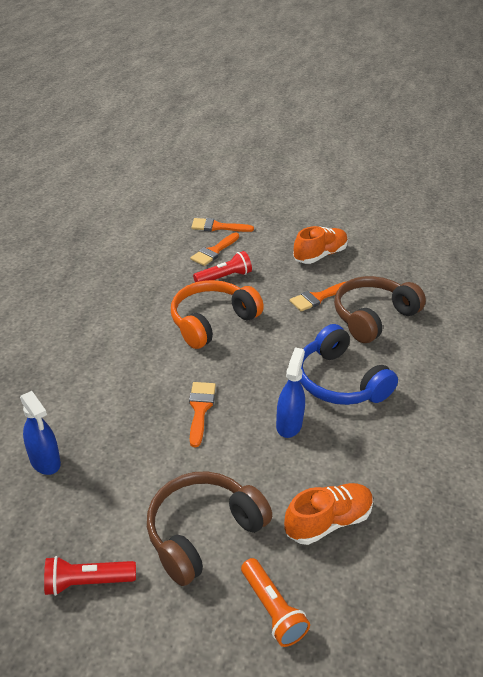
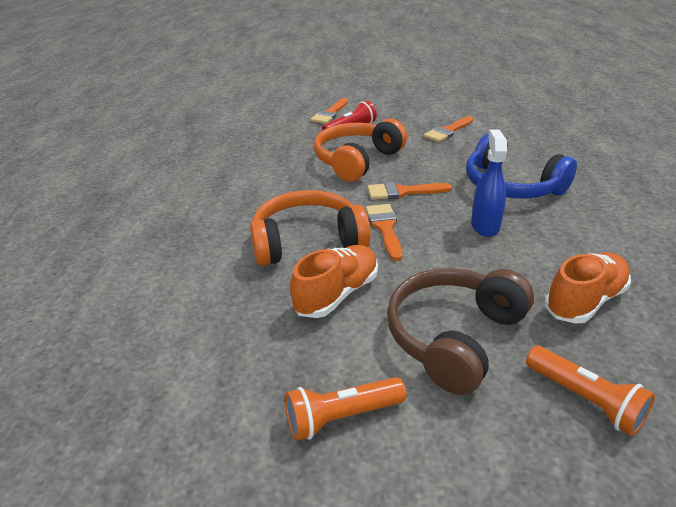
camera: 10 degrees left, 5 degrees down
blue spray bottle [20,391,61,475] -> none
red flashlight [44,556,136,596] -> orange flashlight [285,377,406,441]
orange brush [191,218,254,232] -> orange brush moved to [367,182,452,200]
orange shoe [293,226,348,264] -> orange shoe moved to [290,245,378,318]
brown headphones [334,276,426,343] -> none
none -> orange headphones [250,190,371,266]

